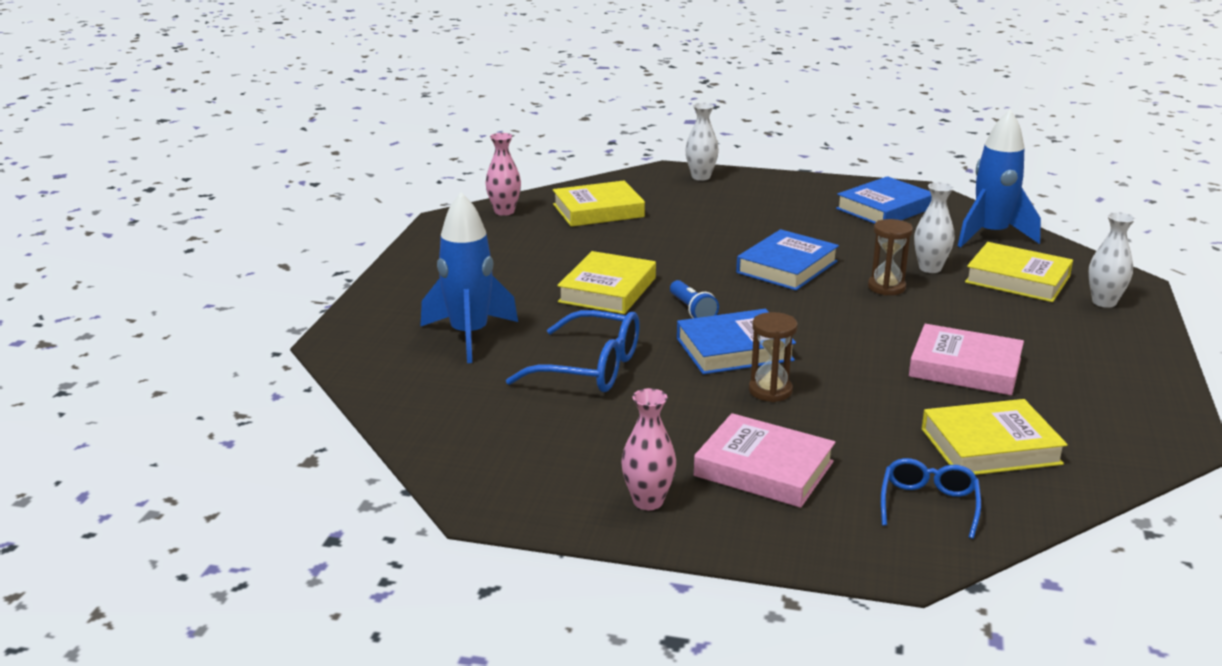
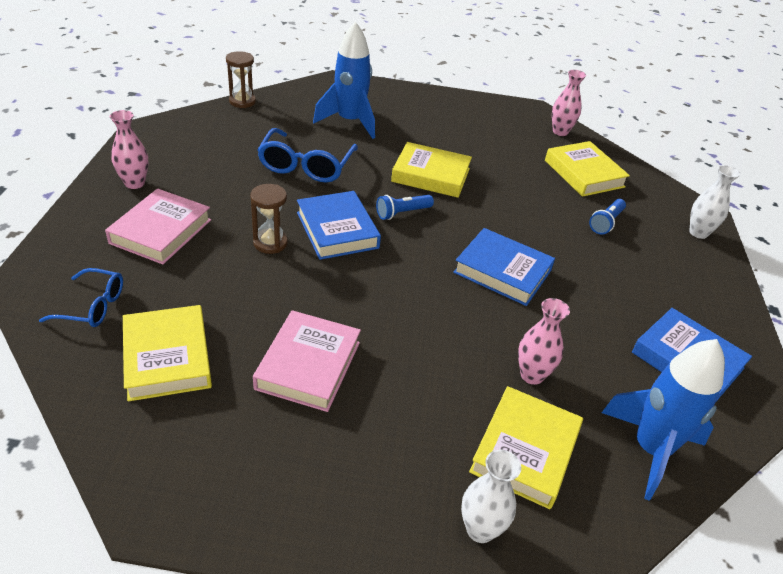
camera: 80 degrees right, 15 degrees up
brown hourglass [868,219,913,296] -> brown hourglass moved to [226,51,256,108]
white vase [914,182,955,273] -> pink vase [518,298,570,385]
none -> blue flashlight [589,199,626,235]

